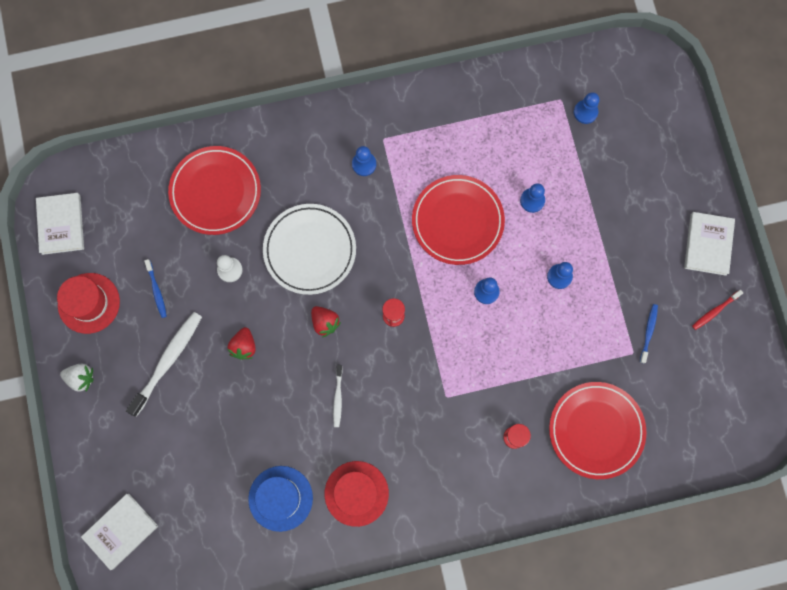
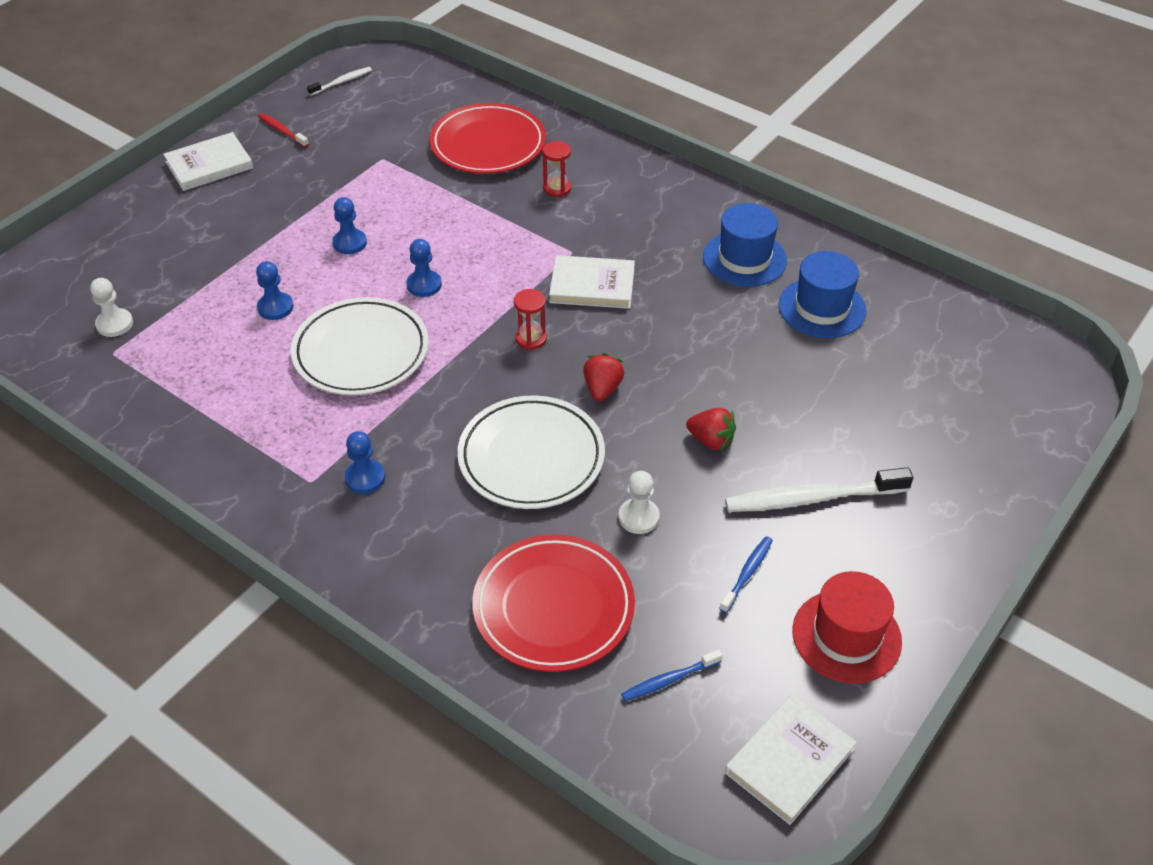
camera: 130 degrees left, 30 degrees down
white strawberry [60,364,93,392] -> none
white book [81,494,158,570] -> white book moved to [549,255,635,309]
red strawberry [228,327,256,360] -> red strawberry turned 60 degrees clockwise [686,408,736,451]
red hat [324,461,389,527] -> blue hat [703,203,787,287]
white toothbrush [333,365,343,427] -> white toothbrush moved to [307,67,372,96]
red plate [412,175,505,265] -> white plate [291,297,429,395]
blue pawn [574,92,599,124] -> white pawn [90,278,133,337]
blue toothbrush [640,304,658,364] -> blue toothbrush moved to [621,649,723,701]
red toothbrush [692,290,743,330] -> red toothbrush turned 150 degrees counterclockwise [258,113,309,148]

